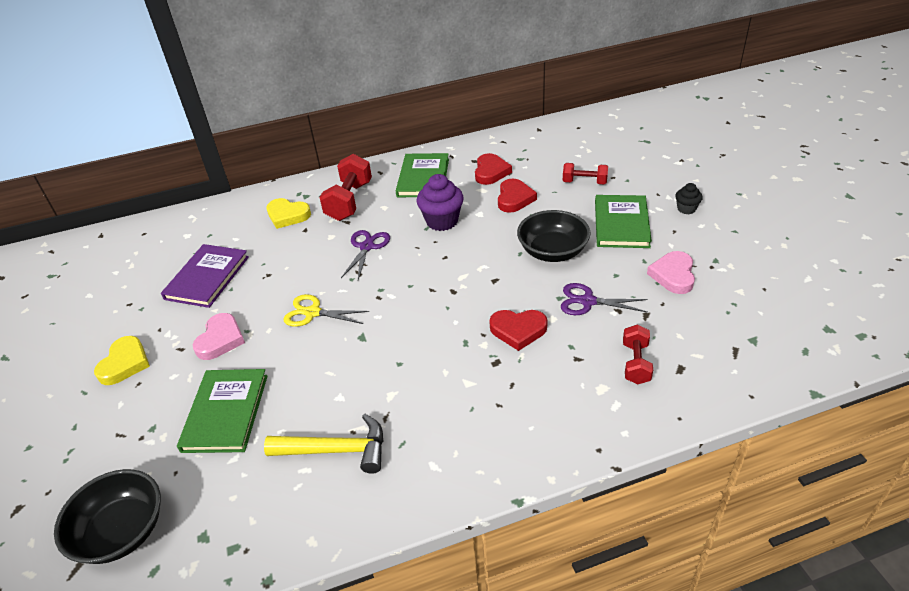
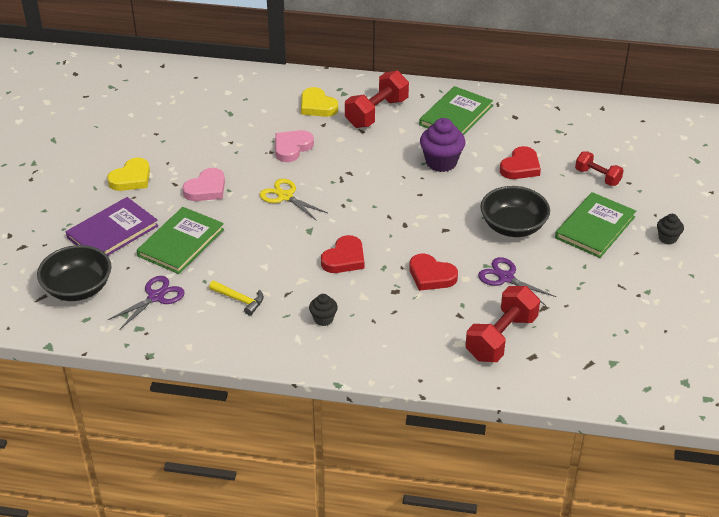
camera: 25 degrees right, 0 degrees up
purple book [161,244,249,308] -> purple book moved to [66,197,158,256]
yellow hammer [264,414,383,474] -> yellow hammer [209,281,264,316], size x0.62
purple scissors [341,230,390,280] -> purple scissors moved to [108,276,185,330]
red heart [475,153,512,185] -> red heart moved to [321,235,364,273]
red dumbbell [623,325,653,384] -> red dumbbell [465,286,540,362], size x1.66
pink heart [647,251,695,294] -> pink heart moved to [275,130,314,162]
none -> black cupcake [309,294,338,326]

